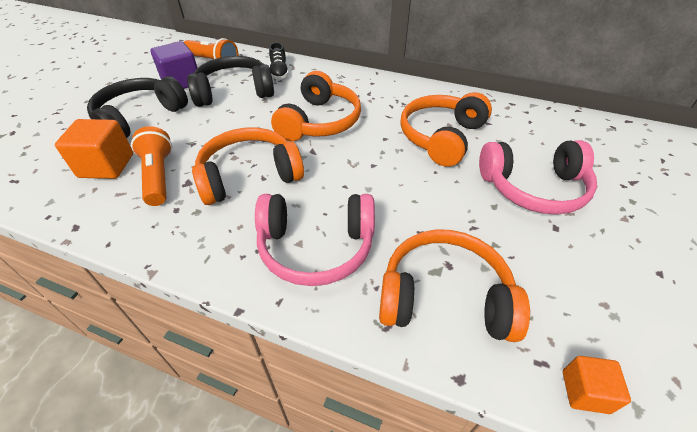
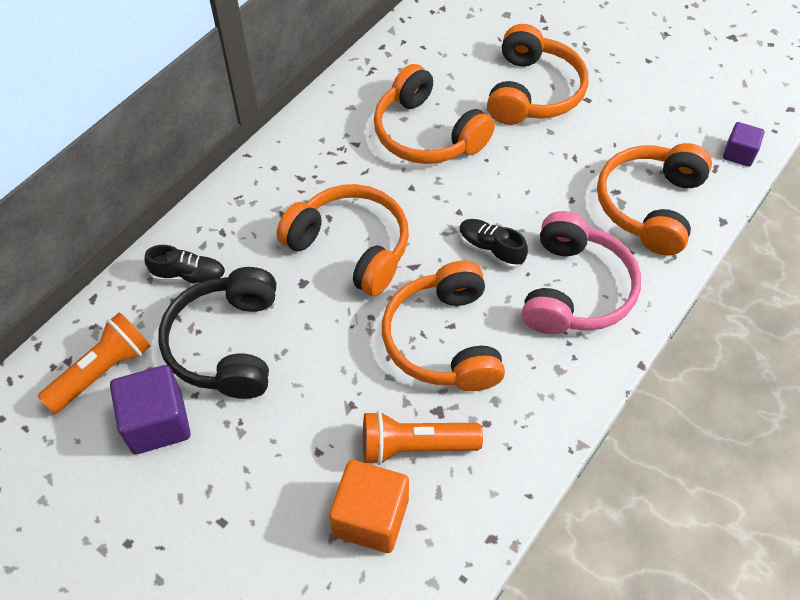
camera: 75 degrees left, 10 degrees up
black headphones [87,76,188,138] -> none
pink headphones [479,140,597,215] -> orange headphones [487,24,588,125]
orange cube [563,356,631,414] -> purple cube [723,122,764,167]
none -> black shoe [459,219,528,269]

